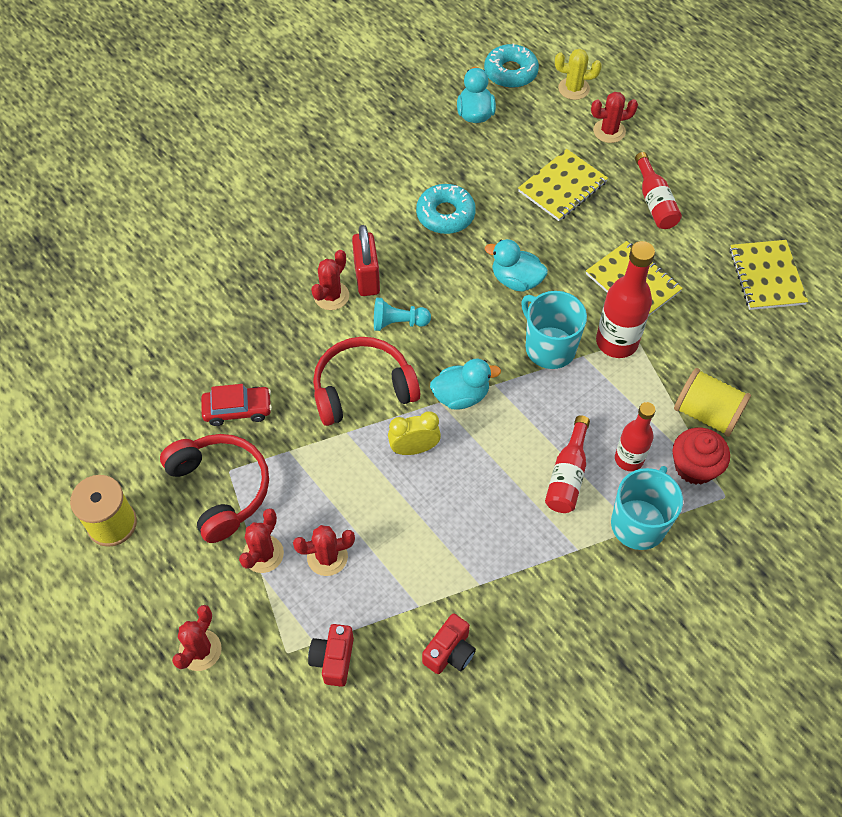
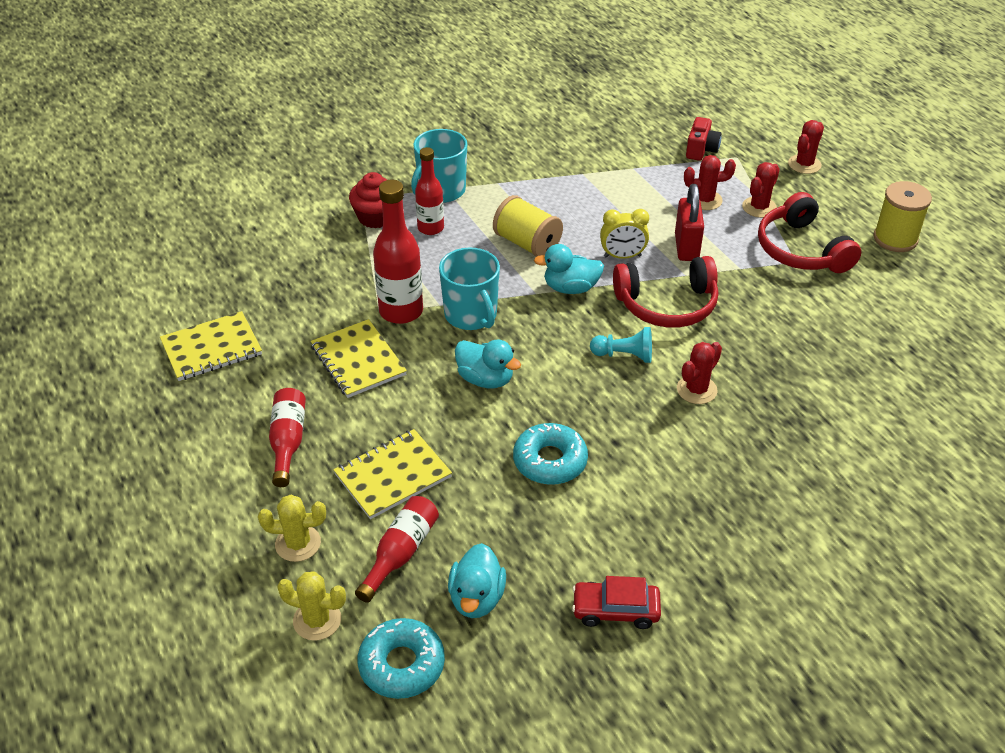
camera: 170 degrees left, 15 degrees down
red car [201,384,272,426] -> red car moved to [572,576,661,629]
red padlock [352,225,380,296] -> red padlock moved to [675,184,704,261]
red camera [422,614,476,674] -> none
red bottle [545,415,590,513] -> red bottle moved to [355,496,439,603]
red cactus [591,92,638,143] -> yellow cactus [258,495,326,562]
yellow spool [674,368,751,437] -> yellow spool moved to [493,195,563,257]
yellow notebook [729,240,808,310] -> yellow notebook turned 60 degrees clockwise [160,311,262,381]

